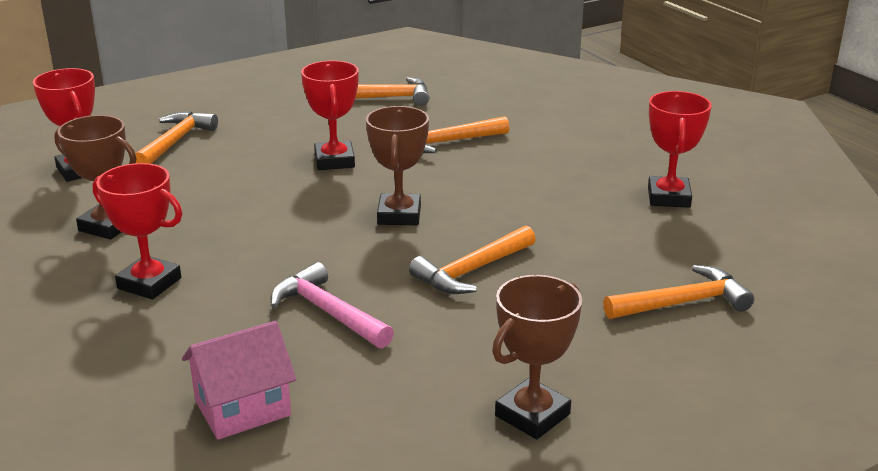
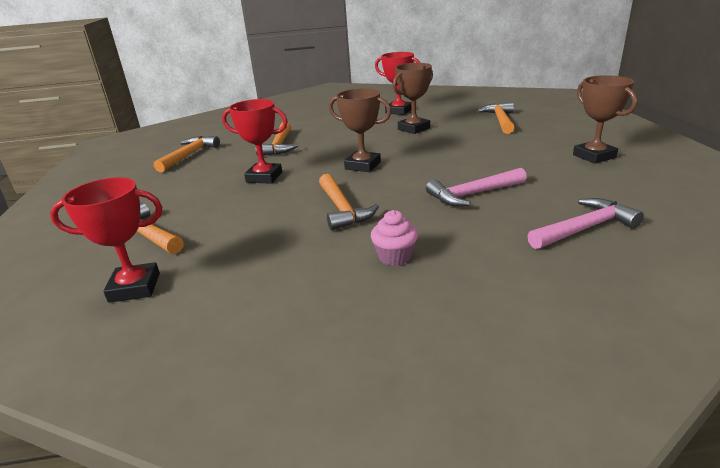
camera: 65 degrees left, 0 degrees up
brown trophy [54,115,137,240] -> brown trophy moved to [393,63,433,134]
red trophy [93,163,182,299] -> pink cupcake [371,210,418,266]
pink house [182,321,296,440] -> pink hammer [527,198,644,249]
orange hammer [409,226,536,294] -> orange hammer moved to [319,174,379,230]

